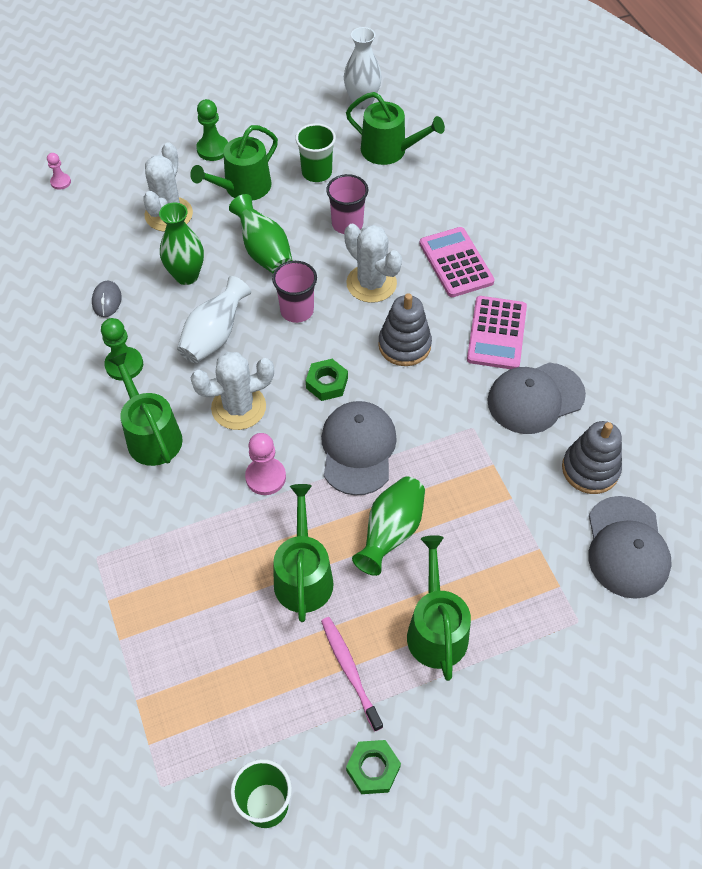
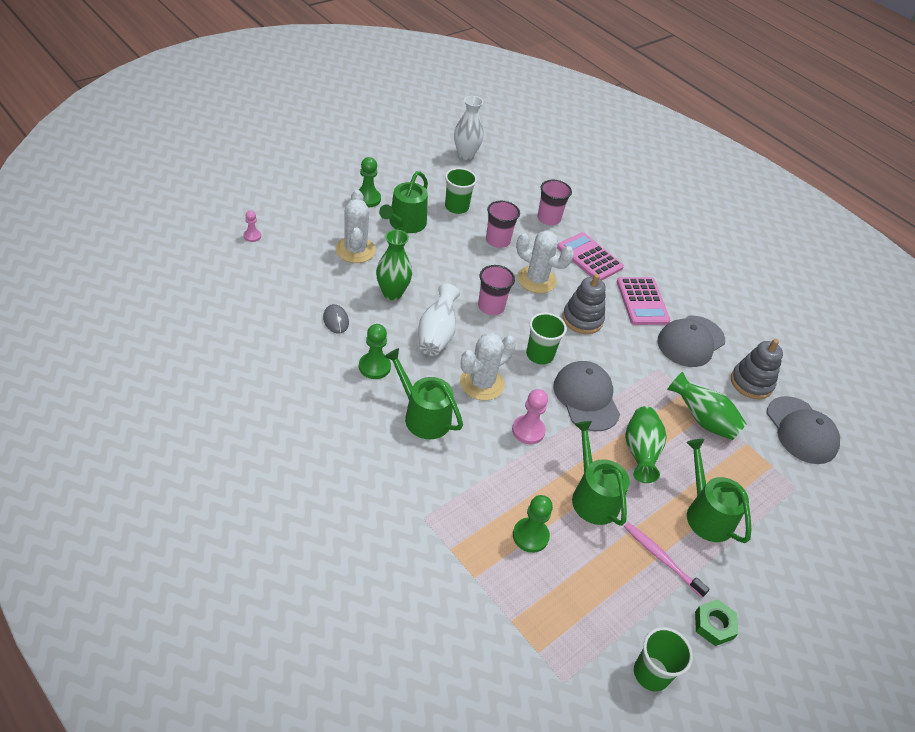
camera: 25 degrees left, 10 degrees down
green vase [229,194,293,273] -> green vase moved to [667,372,747,440]
green nut [306,359,348,401] -> green cup [526,312,567,365]
green watering can [346,92,445,165] -> none
none -> green pawn [513,495,553,553]
none -> pink cup [537,180,572,225]

